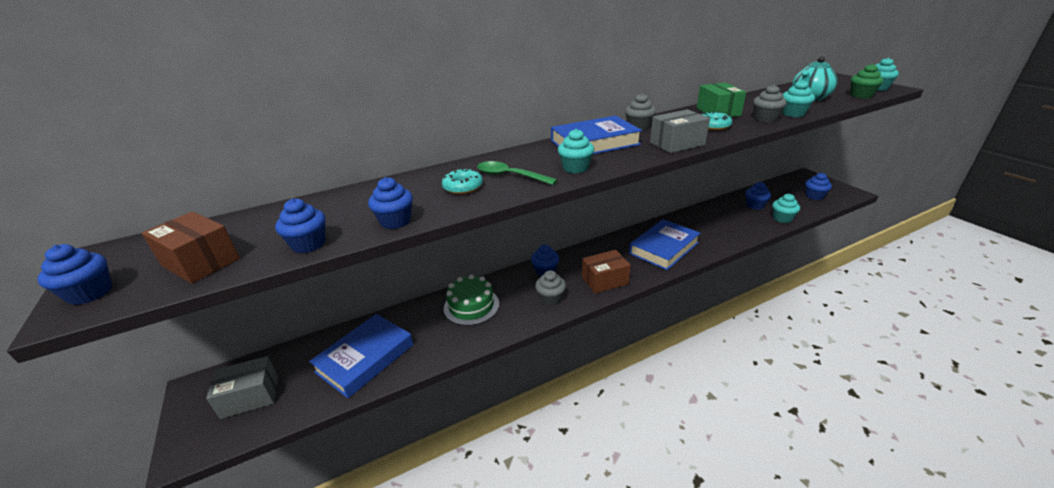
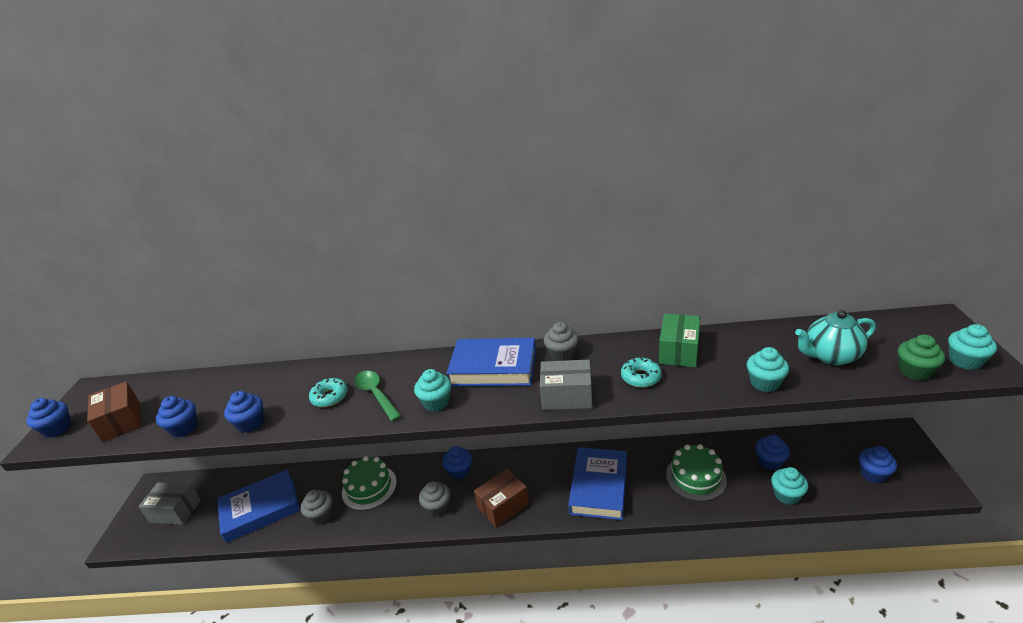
camera: 30 degrees right, 0 degrees up
brown box [582,250,631,294] -> brown box turned 45 degrees counterclockwise [474,469,529,527]
blue book [629,219,700,270] -> blue book turned 60 degrees counterclockwise [568,447,627,520]
grey cupcake [753,84,787,122] -> grey cupcake moved to [301,490,333,525]
none -> green cake [666,444,727,501]

